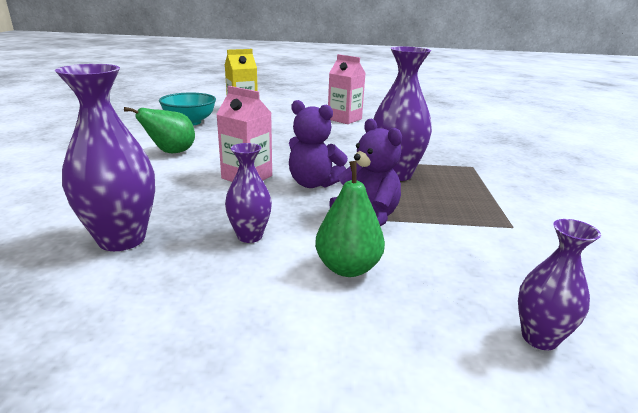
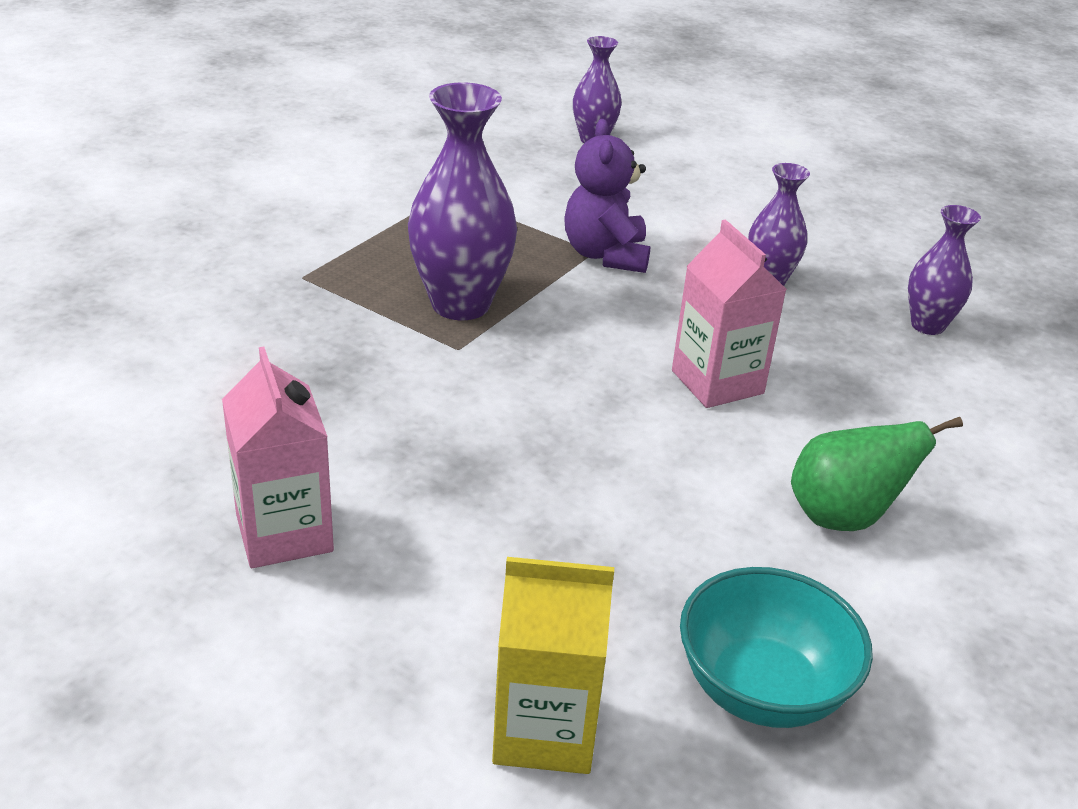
camera: 150 degrees left, 10 degrees up
purple vase [55,64,155,251] -> purple vase [908,205,981,335], size x0.58
purple teddy bear [289,100,348,188] -> none
green pear [315,161,385,277] -> none

